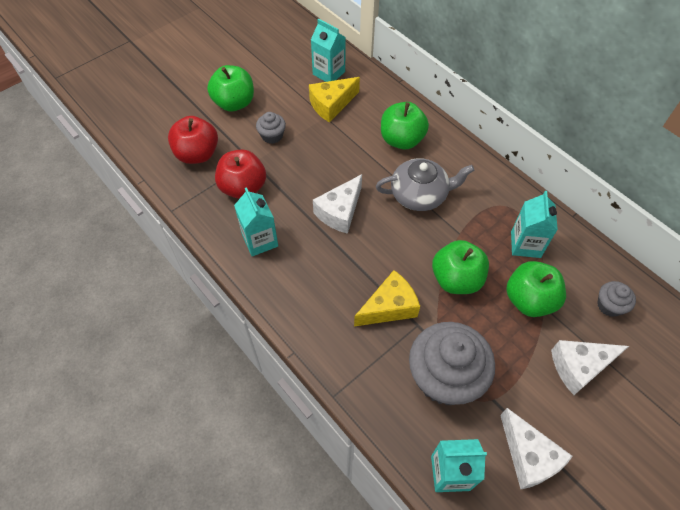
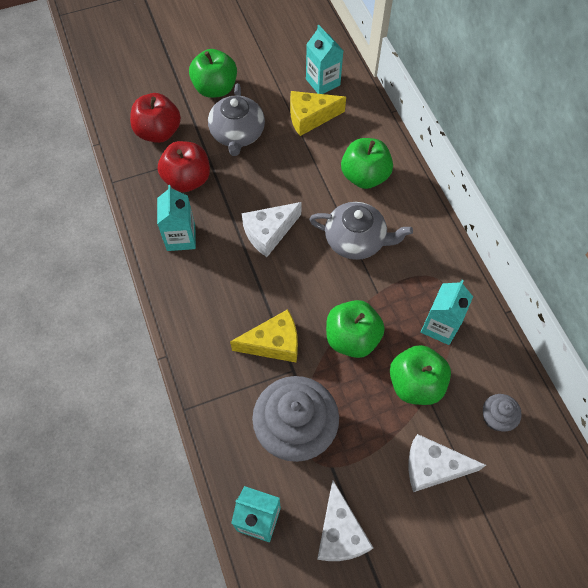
camera: 20 degrees right, 5 degrees up
grey cupcake [256,112,286,144] -> grey teapot [208,83,265,156]

